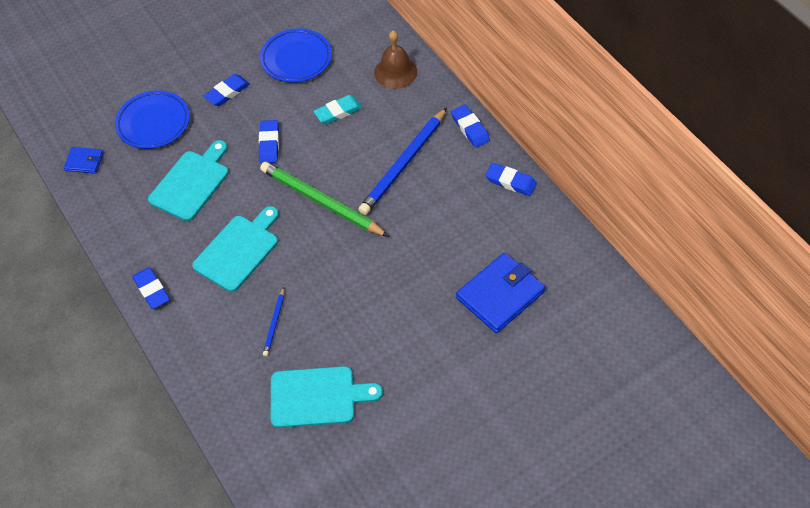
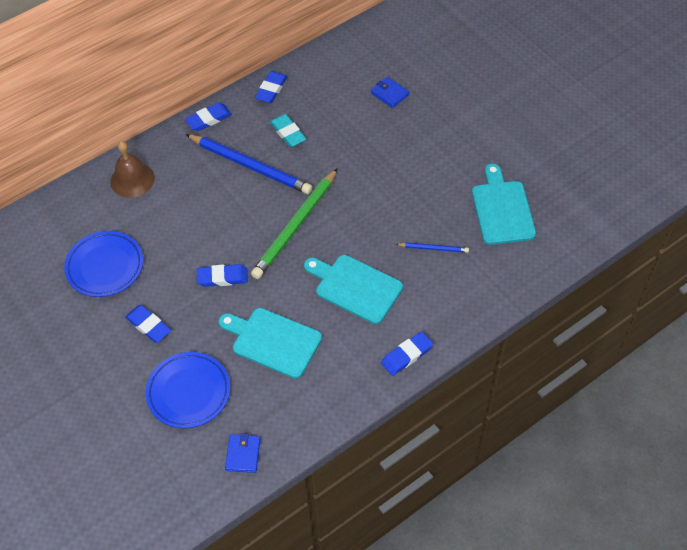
camera: 95 degrees left, 0 degrees up
turquoise eraser [313,95,363,124] -> turquoise eraser moved to [270,114,306,147]
blue wallet [456,253,545,333] -> blue wallet [371,77,409,108], size x0.52

